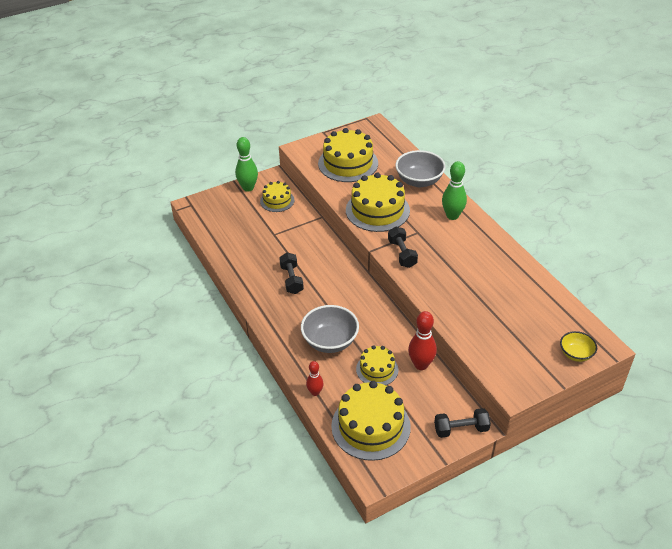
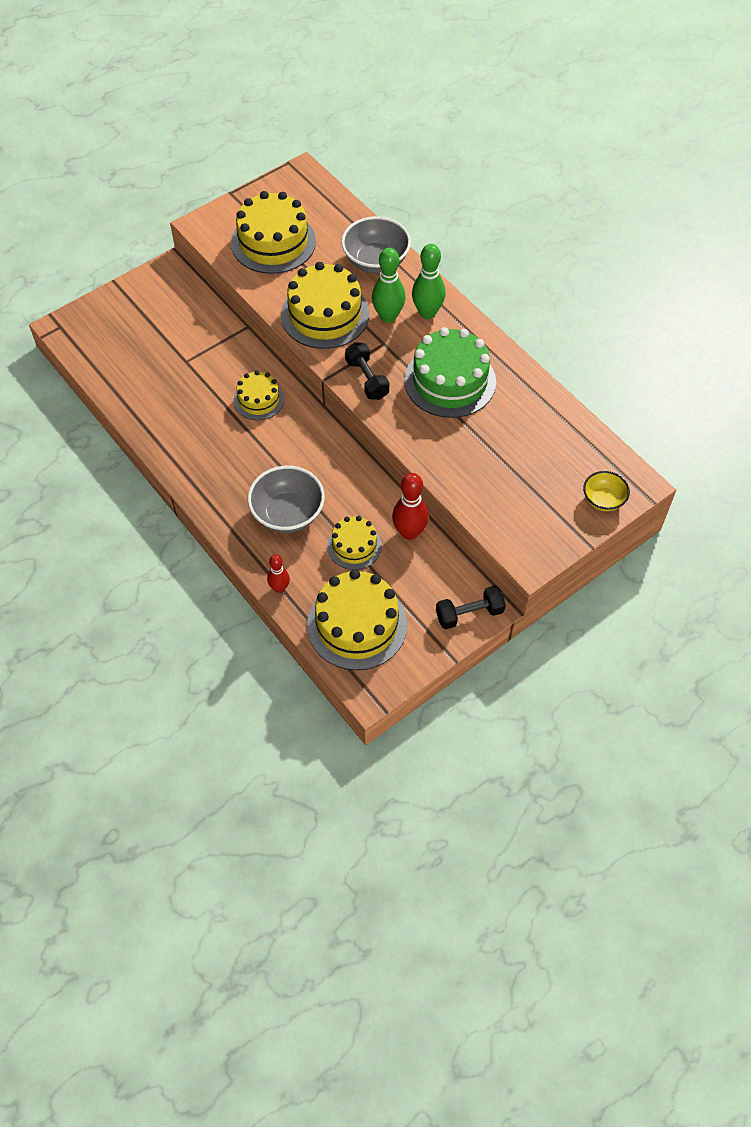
camera: 10 degrees left, 15 degrees up
green bowling pin [235,137,258,192] -> green bowling pin moved to [372,248,406,323]
yellow cake [260,181,294,212] -> yellow cake moved to [234,370,284,420]
black dumbbell [279,252,304,294] -> none
none -> green cake [404,327,496,418]

